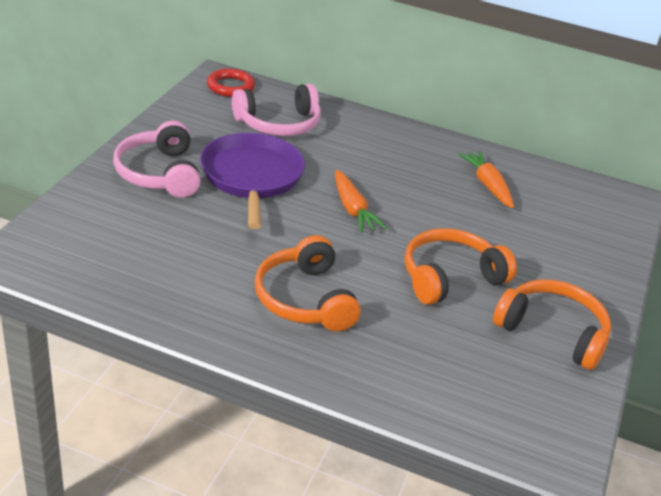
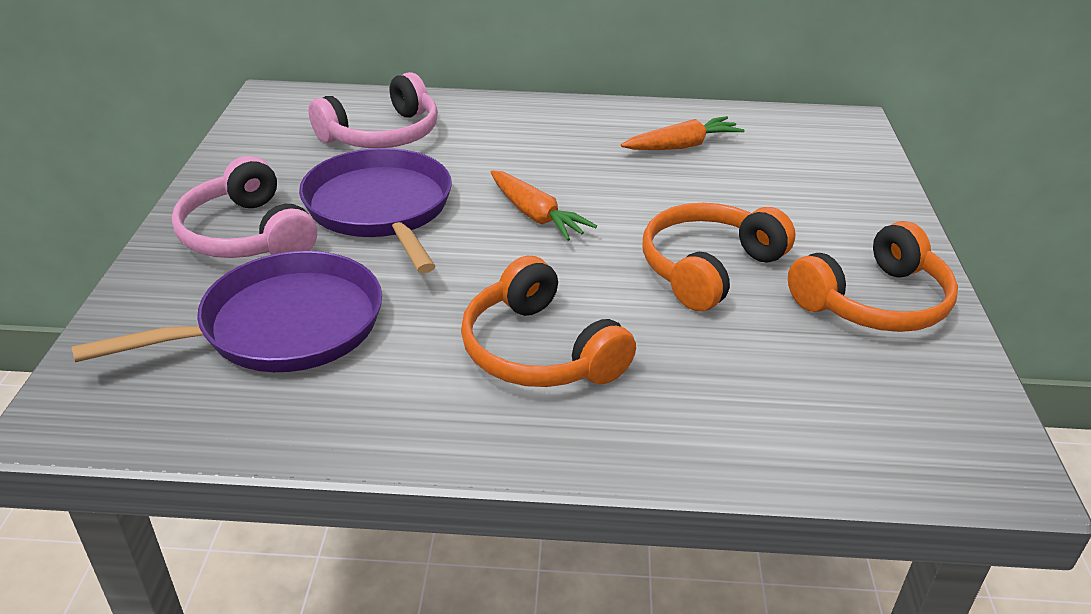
camera: 15 degrees left, 0 degrees up
red ring [207,69,255,97] -> none
orange carrot [458,151,514,208] -> orange carrot turned 105 degrees clockwise [621,116,744,150]
orange headphones [493,279,611,370] -> orange headphones turned 135 degrees clockwise [788,221,958,332]
none -> purple pan [71,251,382,372]

